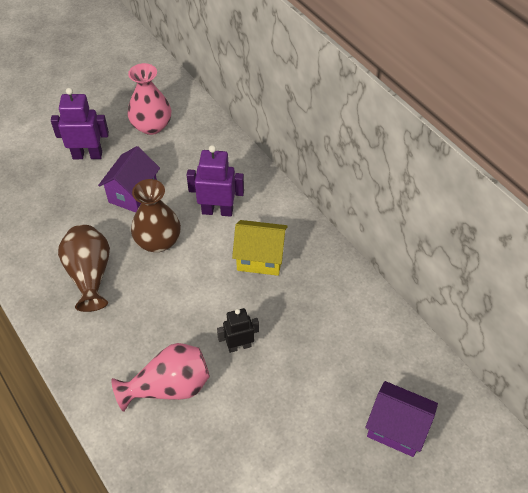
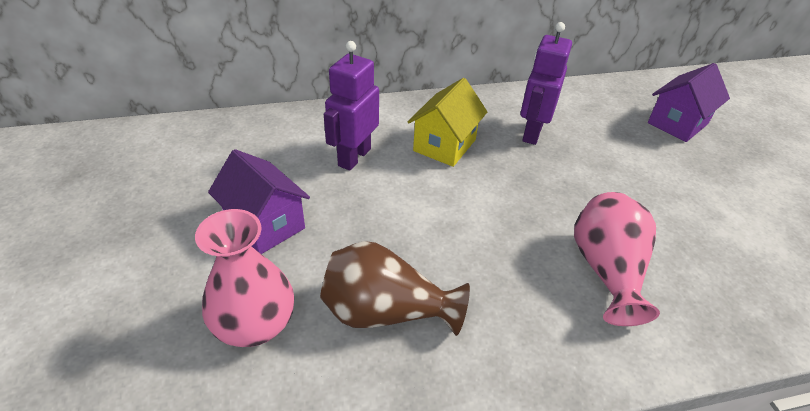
camera: 70 degrees left, 10 degrees down
purple robot [51,88,109,159] -> purple robot moved to [520,22,572,145]
pink vase [127,63,171,135] -> pink vase moved to [195,209,294,347]
brown vase [131,179,181,252] -> none
black robot [217,308,259,353] -> none

